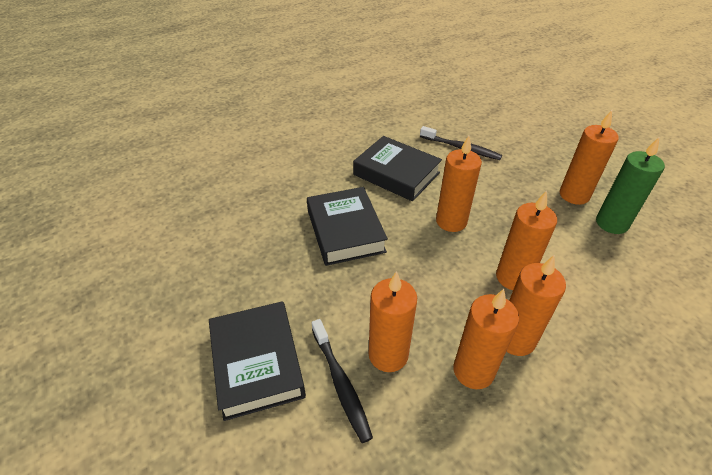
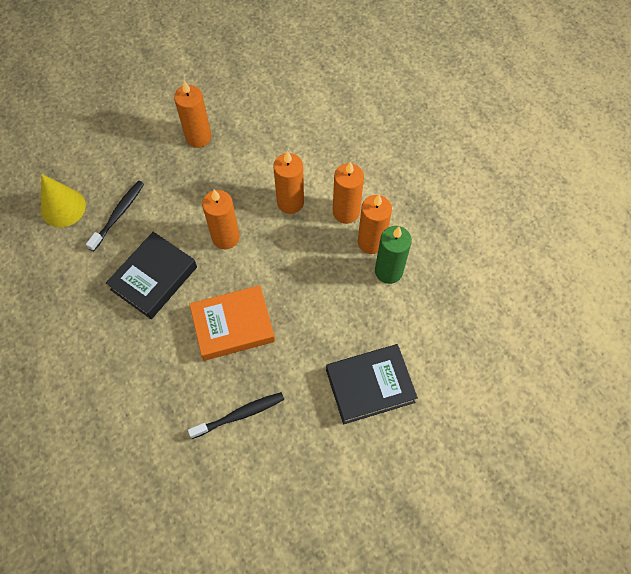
camera: 90 degrees left, 20 degrees up
black book [307,187,388,266] -> orange book [189,285,275,361]
black toothbrush [312,319,373,443] -> black toothbrush moved to [188,392,284,439]
orange candle [369,271,417,372] -> none
green candle [596,138,665,234] -> green candle moved to [375,226,412,284]
none -> yellow cone [41,174,86,227]

